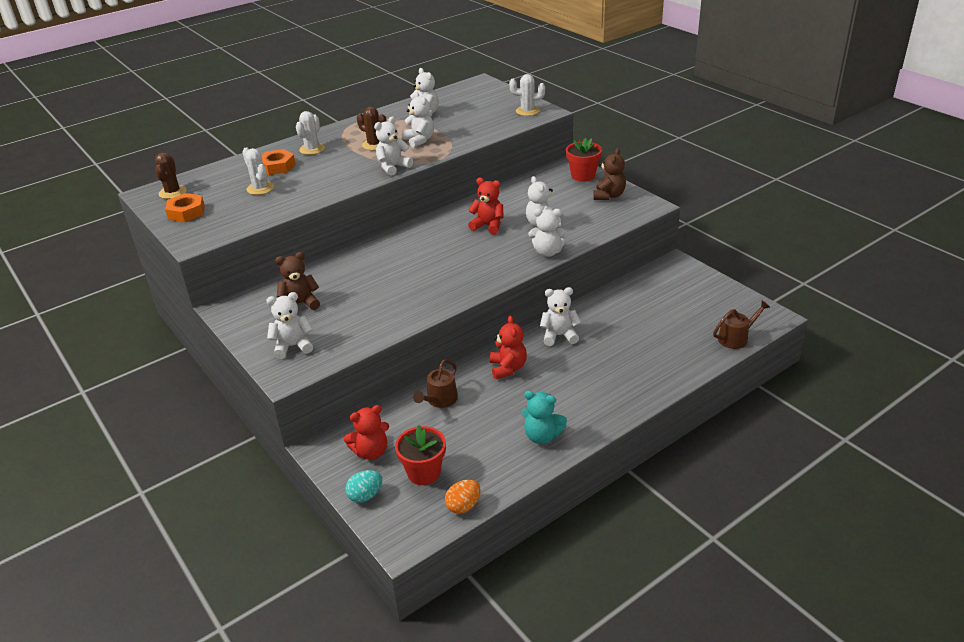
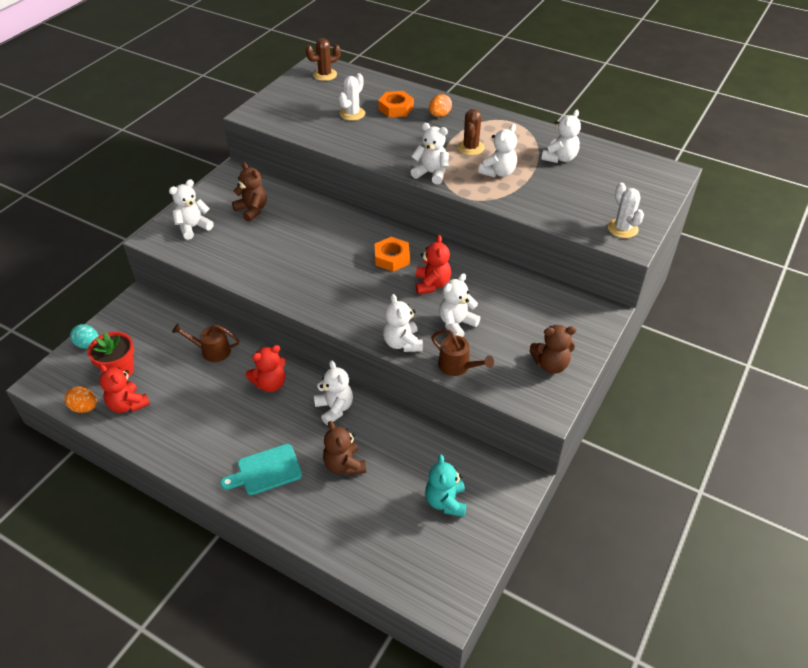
camera: 65 degrees right, 10 degrees up
orange nut [165,193,205,222] -> orange nut moved to [375,237,410,272]
white teddy bear [266,292,313,359] -> white teddy bear turned 90 degrees counterclockwise [169,179,214,240]
white cactus [296,111,325,155] -> orange egg [429,94,452,117]
red teddy bear [344,405,389,460] -> red teddy bear moved to [99,364,150,413]
turquoise teddy bear [522,391,567,444] -> turquoise teddy bear moved to [425,455,467,517]
red flower pot [566,138,602,182] -> none
brown watering can [713,301,770,349] -> brown watering can moved to [431,329,494,376]
none -> turquoise cutting board [220,444,302,495]
none -> brown teddy bear [323,421,366,476]

